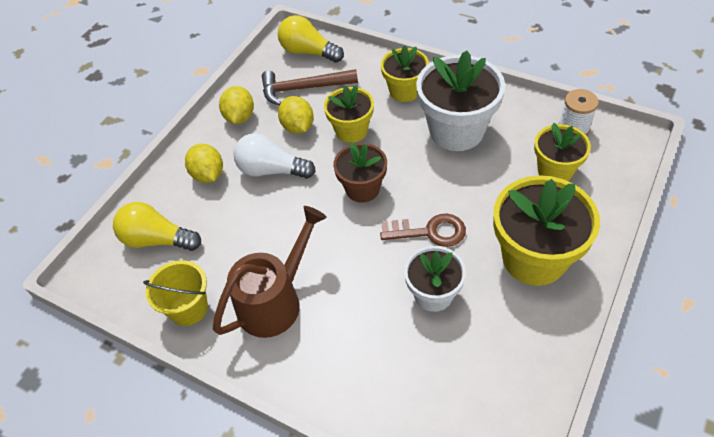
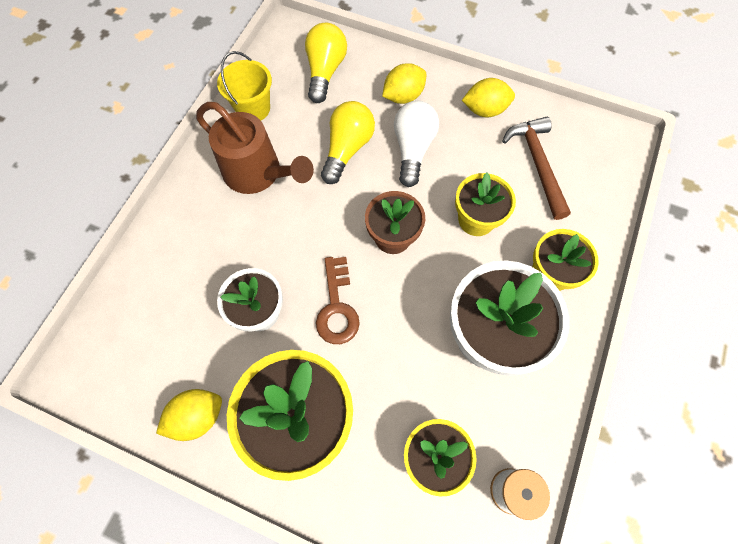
camera: 80 degrees right, 15 degrees up
yellow light bulb [278,15,344,63] -> yellow light bulb moved to [321,101,375,184]
yellow lemon [278,96,314,134] -> yellow lemon moved to [156,389,222,441]

